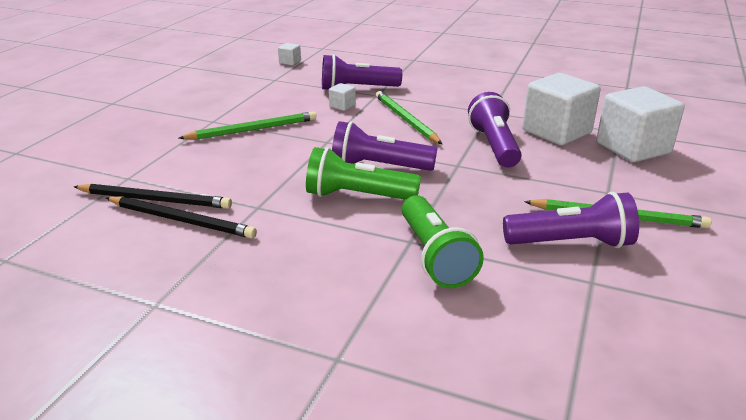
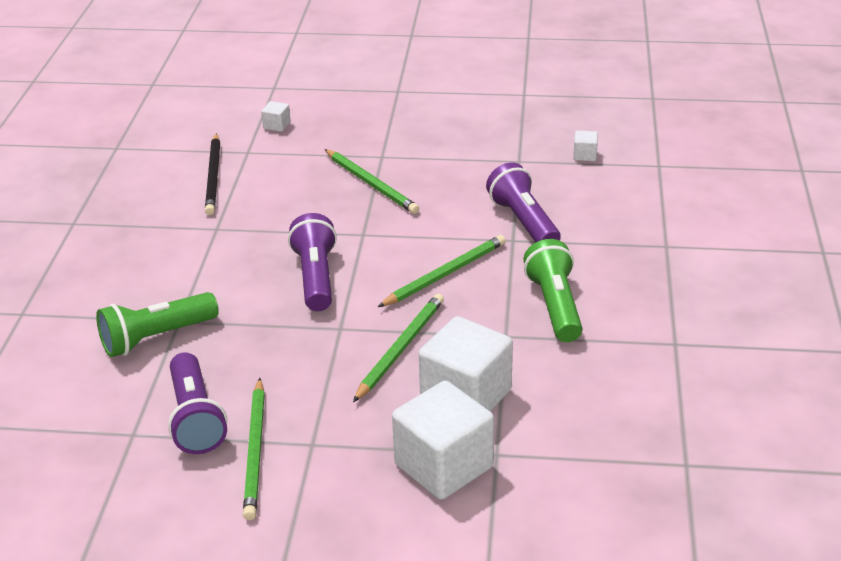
camera: 75 degrees right, 5 degrees up
black pencil [106,197,257,239] -> none
green flashlight [306,147,421,200] -> green flashlight moved to [523,239,582,342]
white cube [329,83,356,111] -> white cube moved to [261,101,291,132]
purple flashlight [468,92,521,168] -> green pencil [353,294,444,402]

